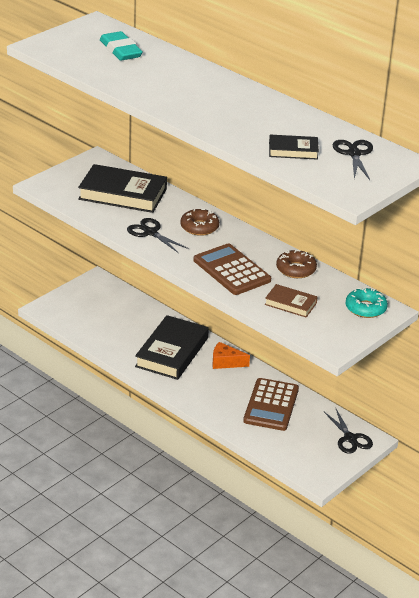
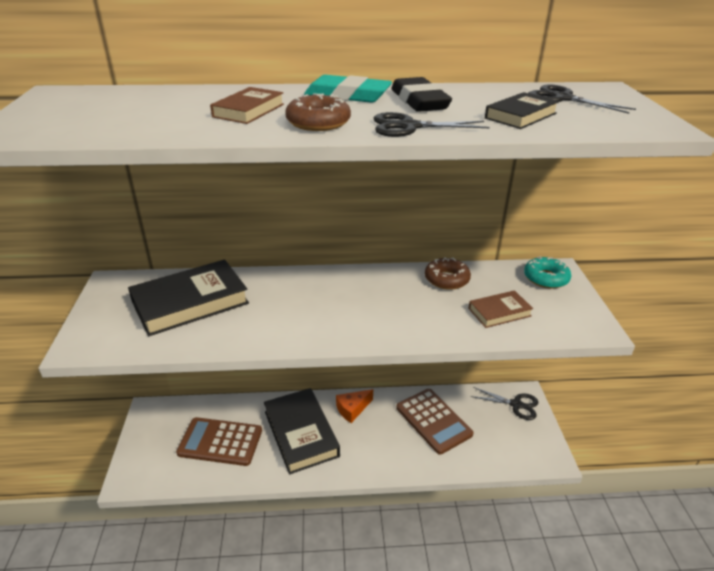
camera: 45 degrees left, 0 degrees up
turquoise eraser [100,31,143,61] -> turquoise eraser moved to [304,75,392,103]
black scissors [127,218,188,253] -> black scissors moved to [374,112,490,137]
brown donut [180,209,219,236] -> brown donut moved to [285,93,351,131]
brown calculator [193,243,271,295] -> brown calculator moved to [176,417,262,466]
none -> brown book [210,87,284,124]
none -> black eraser [391,77,452,112]

